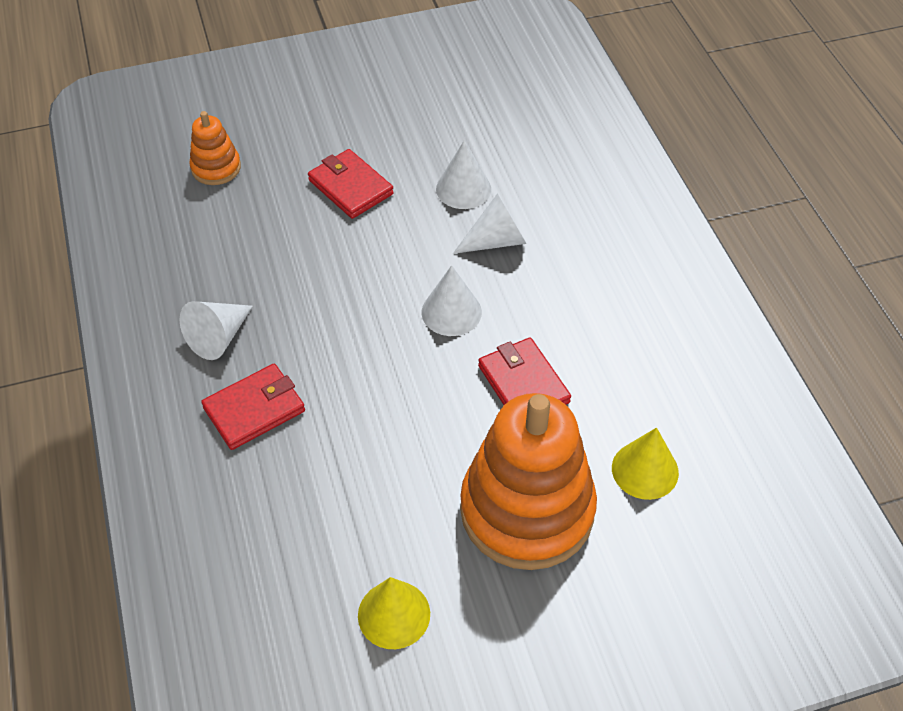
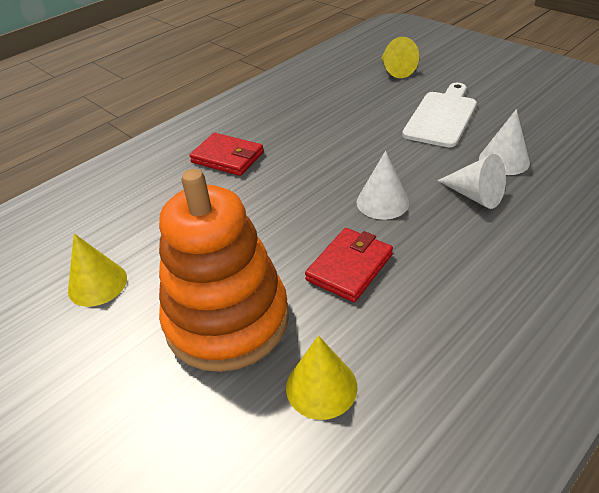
camera: 65 degrees right, 10 degrees down
white cone [180,301,253,360] -> none
orange stacking toy [189,111,241,185] -> yellow cone [381,37,419,78]
red wallet [308,149,394,219] -> white cutting board [402,83,477,148]

